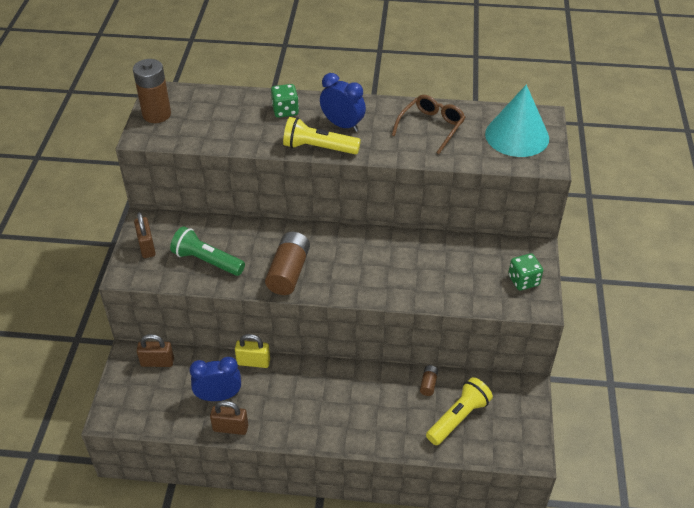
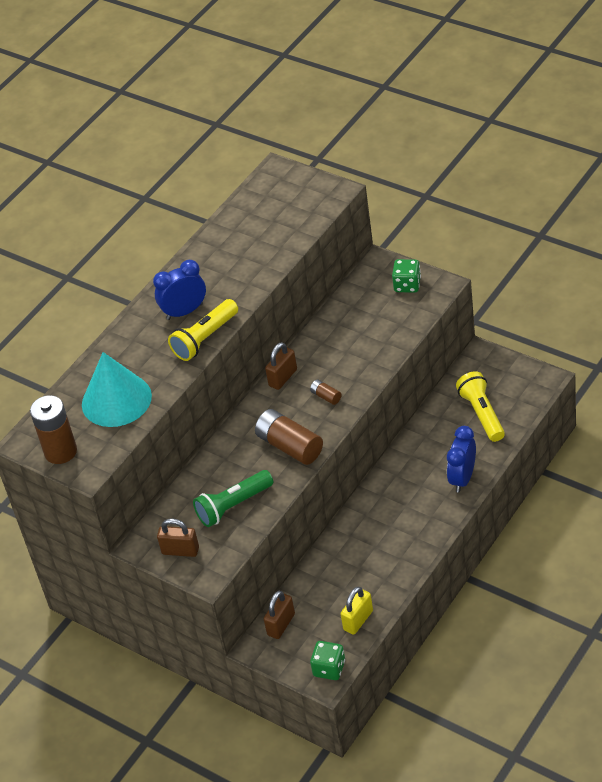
camera: 55 degrees left, 0 degrees up
blue clock [189,357,241,401] -> blue clock moved to [447,426,476,493]
brown padlock [210,401,248,435] -> brown padlock moved to [265,342,297,390]
yellow padlock [235,334,270,368] -> yellow padlock moved to [340,586,373,635]
green dice [271,84,299,118] -> green dice moved to [310,641,345,680]
brown glasses [392,95,465,154] -> none
brown battery [420,365,438,396] -> brown battery moved to [310,379,341,405]
turquoise cone [485,84,549,157] -> turquoise cone moved to [82,352,152,427]

